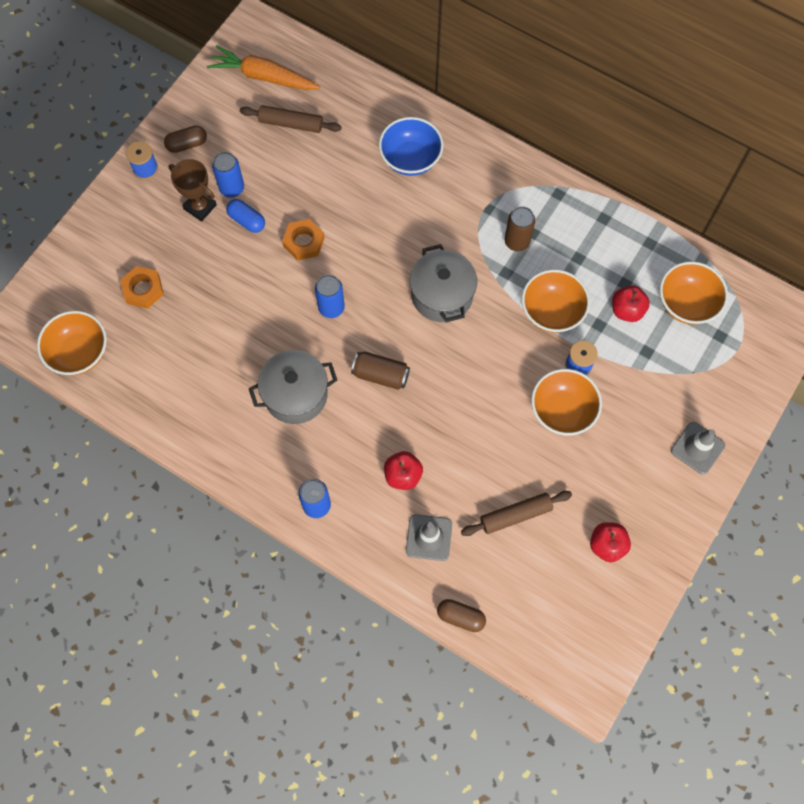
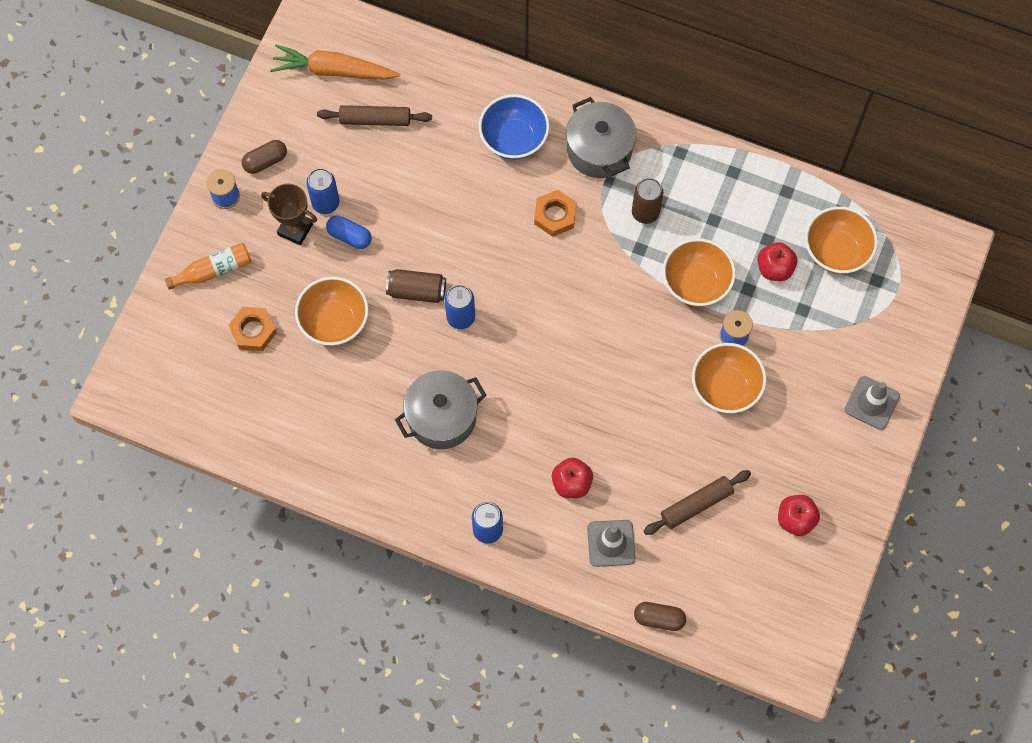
camera: 10 degrees left, 0 degrees up
orange bowl [37,311,107,375] -> orange bowl moved to [295,277,369,346]
orange nut [282,219,325,261] -> orange nut moved to [534,190,577,237]
brown can [351,352,410,390] -> brown can moved to [386,269,446,303]
grey pot [410,244,477,322] -> grey pot moved to [566,97,636,178]
none -> orange bottle [165,243,252,290]

